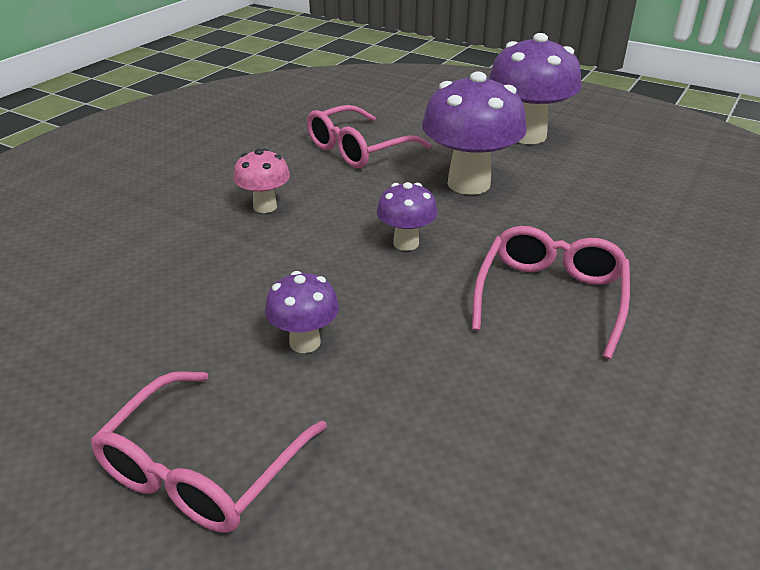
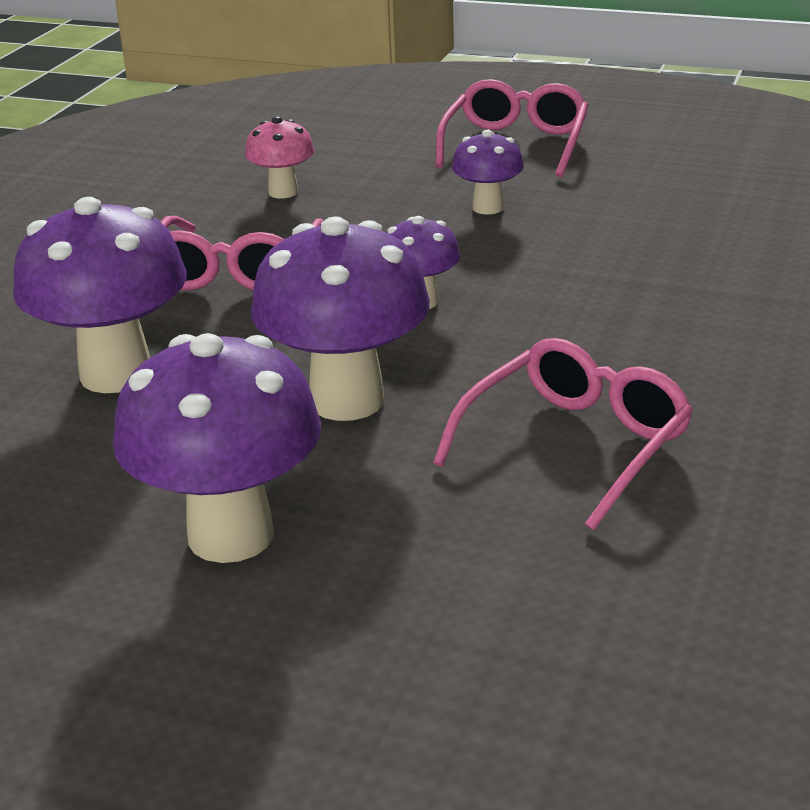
camera: 170 degrees right, 5 degrees down
pink mushroom [233,148,290,213] -> pink mushroom moved to [245,116,314,199]
none -> purple mushroom [13,197,187,393]

